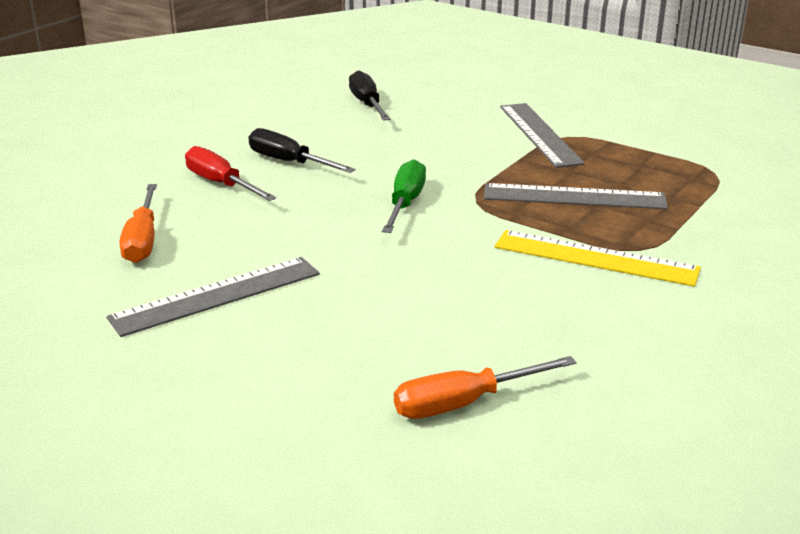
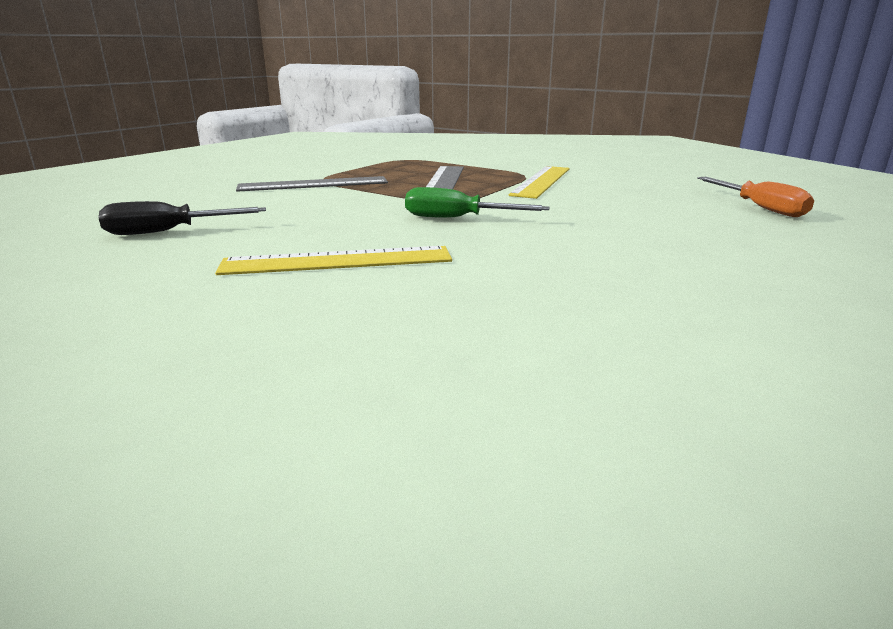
camera: 90 degrees left, 5 degrees down
grey ruler [106,257,320,337] -> none
orange screwdriver [120,184,157,263] -> none
red screwdriver [185,146,276,201] -> none
black screwdriver [249,128,356,173] -> yellow ruler [215,246,452,275]

